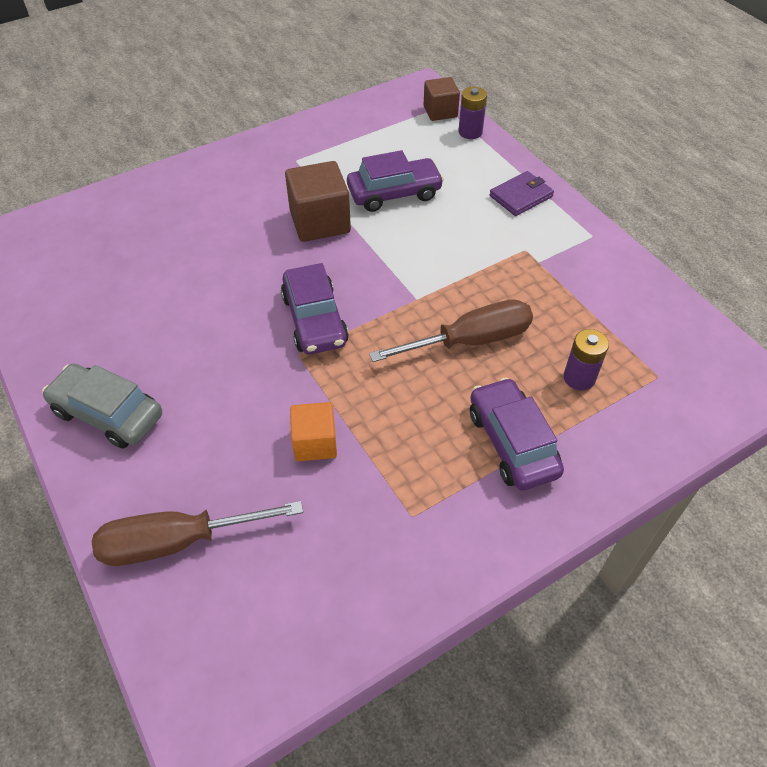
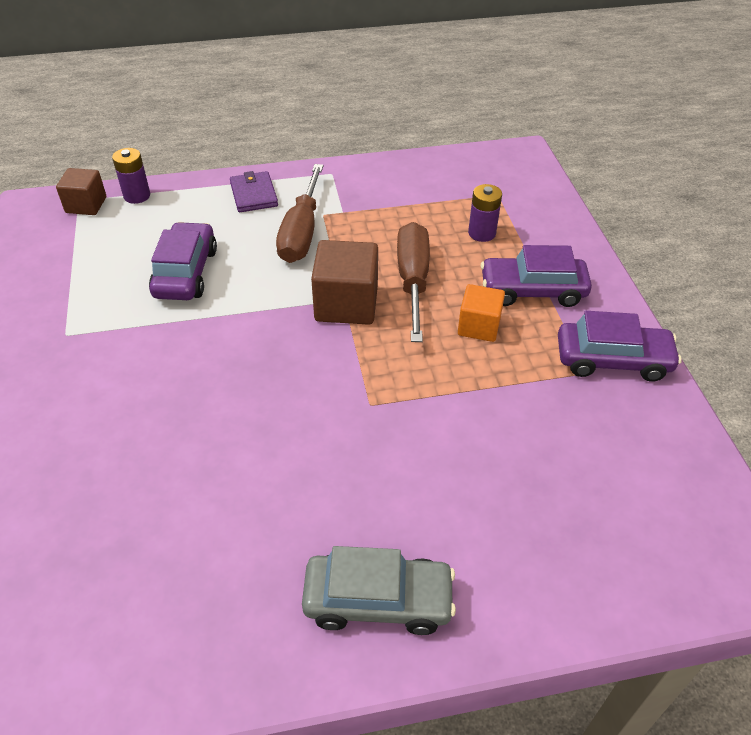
camera: 70 degrees left, 5 degrees down
grey car [42,363,162,449] -> grey car turned 135 degrees counterclockwise [302,546,456,635]
brown screwdriver [92,501,303,566] -> brown screwdriver moved to [276,164,323,263]
purple car [281,263,349,354] -> purple car moved to [558,311,682,382]
brown cube [285,161,351,242] -> brown cube moved to [311,240,378,325]
orange cube [290,402,337,461] -> orange cube moved to [458,284,505,342]

